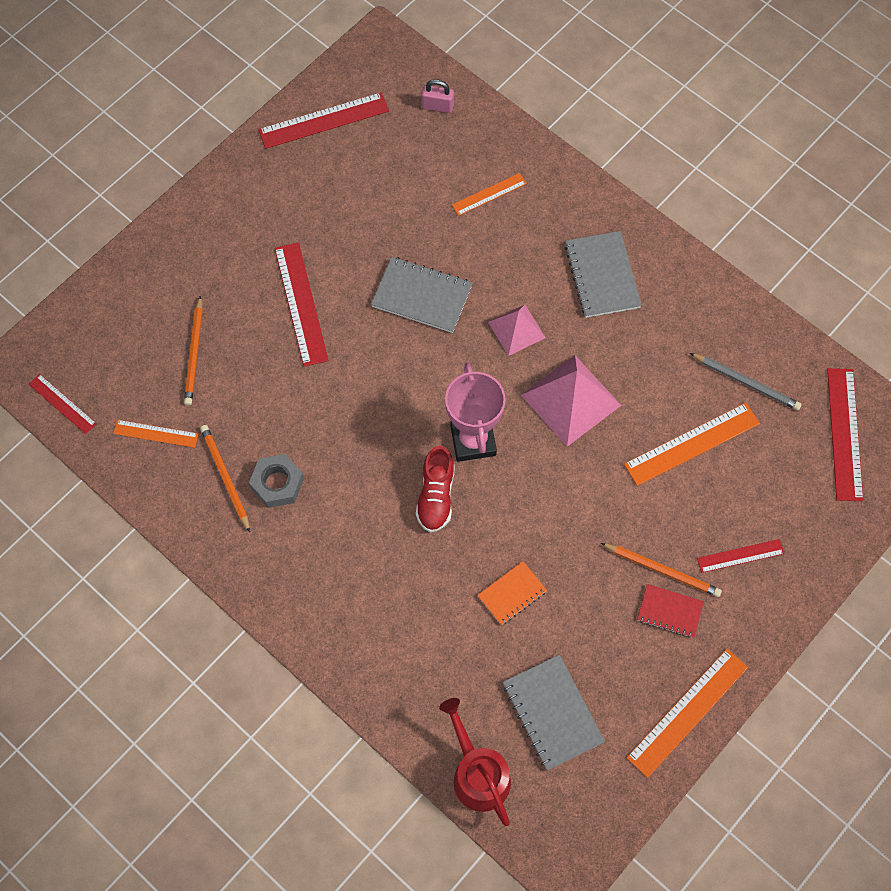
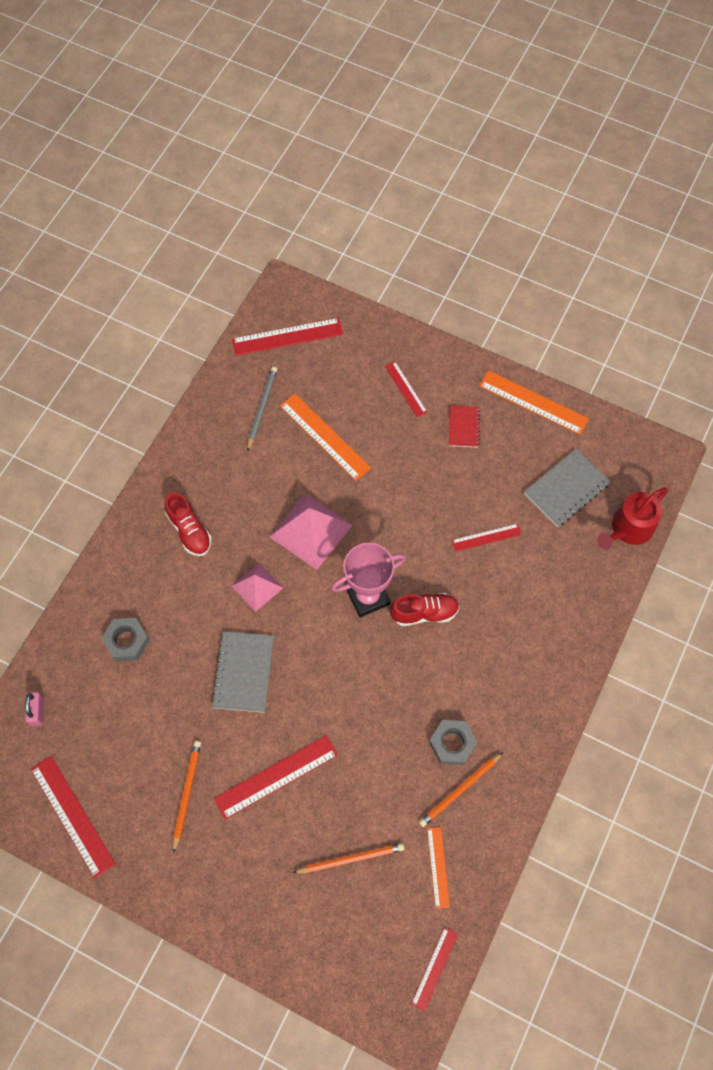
camera: 105 degrees left, 0 degrees up
orange ruler [452,173,527,216] -> grey nut [101,618,150,661]
orange notebook [477,561,547,626] -> red ruler [452,523,522,552]
grey notebook [565,231,642,318] -> red shoe [165,493,212,556]
orange pencil [601,543,722,597] -> orange pencil moved to [173,741,201,853]

